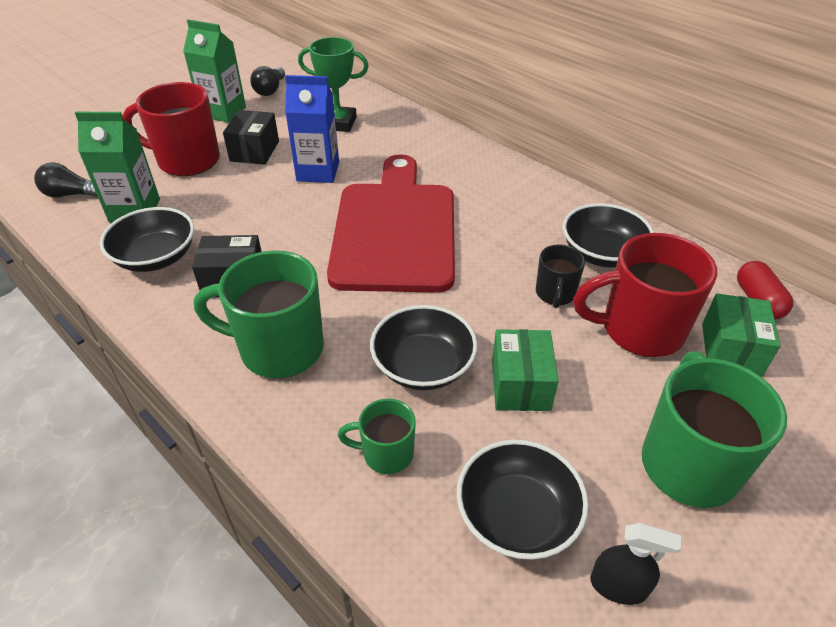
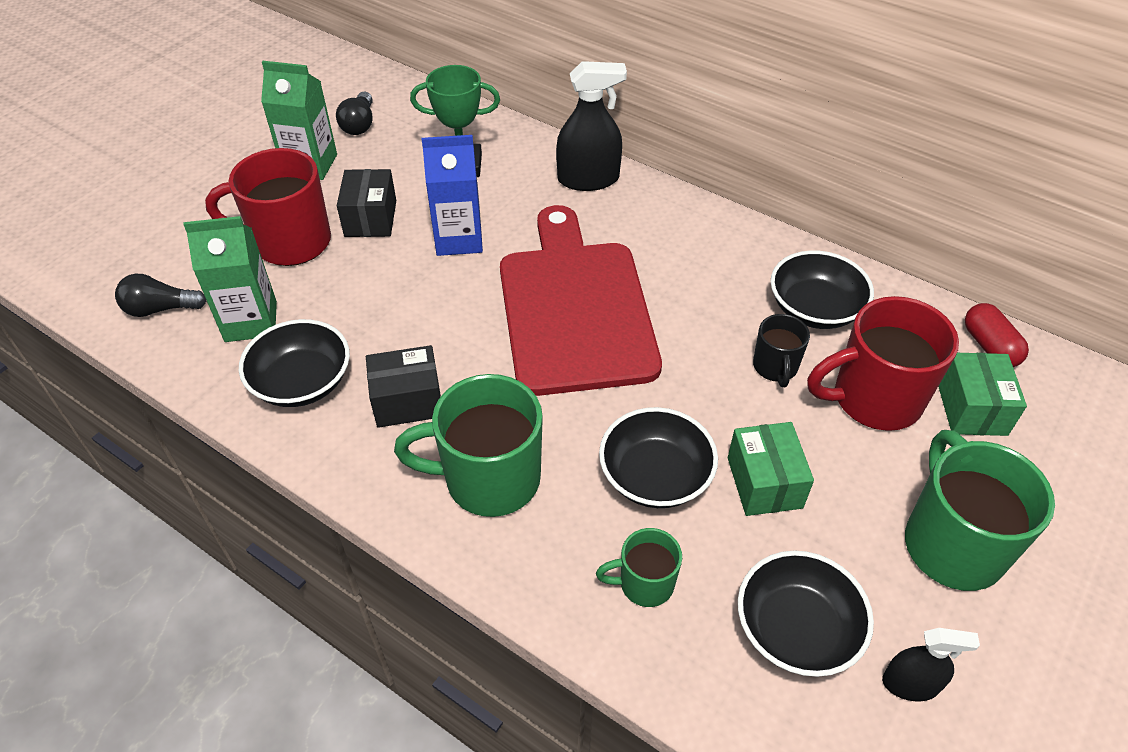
camera: 10 degrees left, 5 degrees up
none -> black spray bottle [556,61,627,191]

